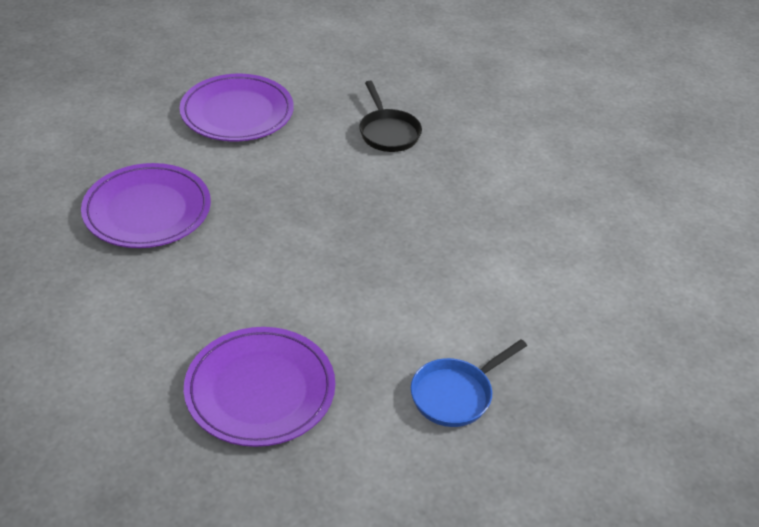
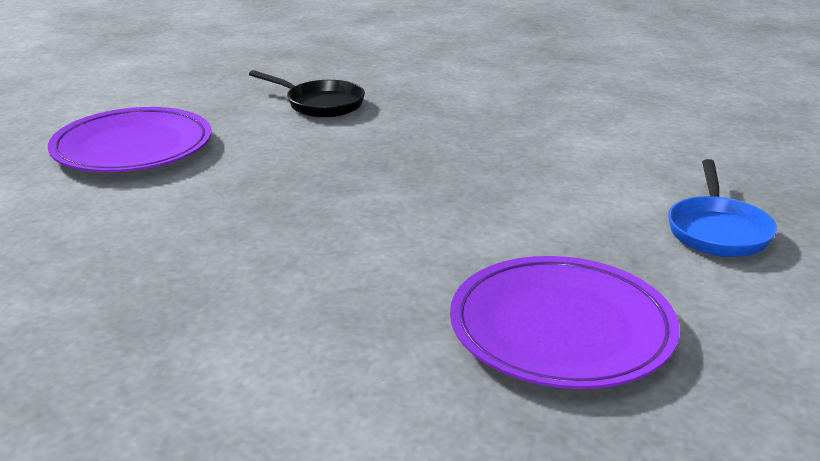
camera: 40 degrees left, 15 degrees down
purple plate [81,163,211,248] -> none

